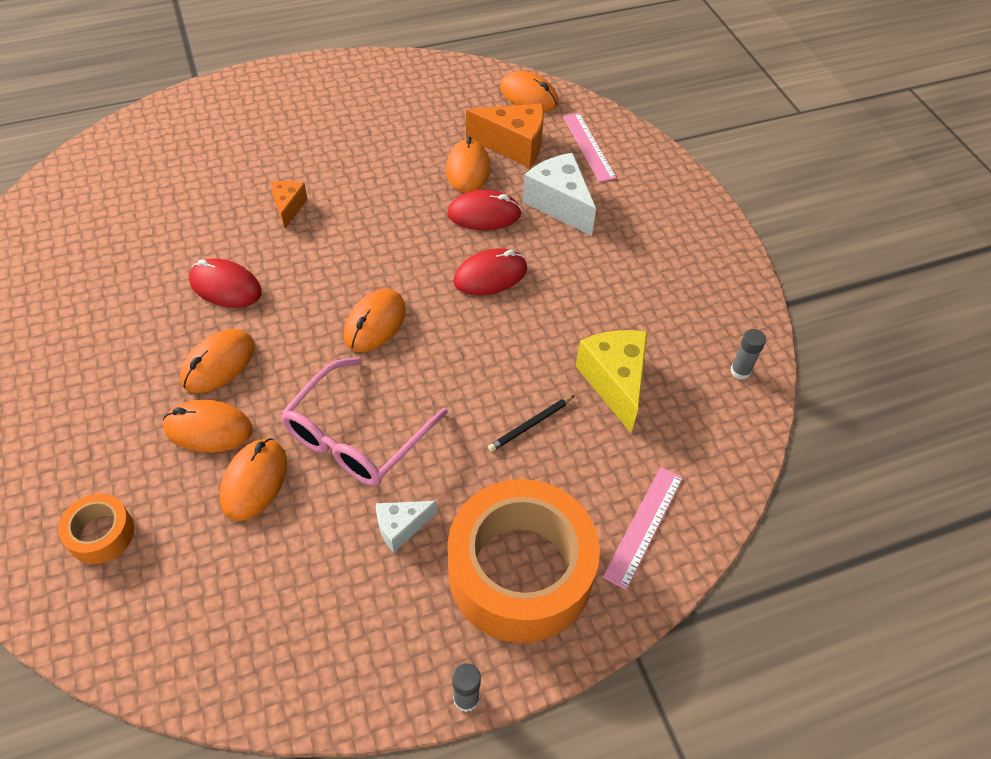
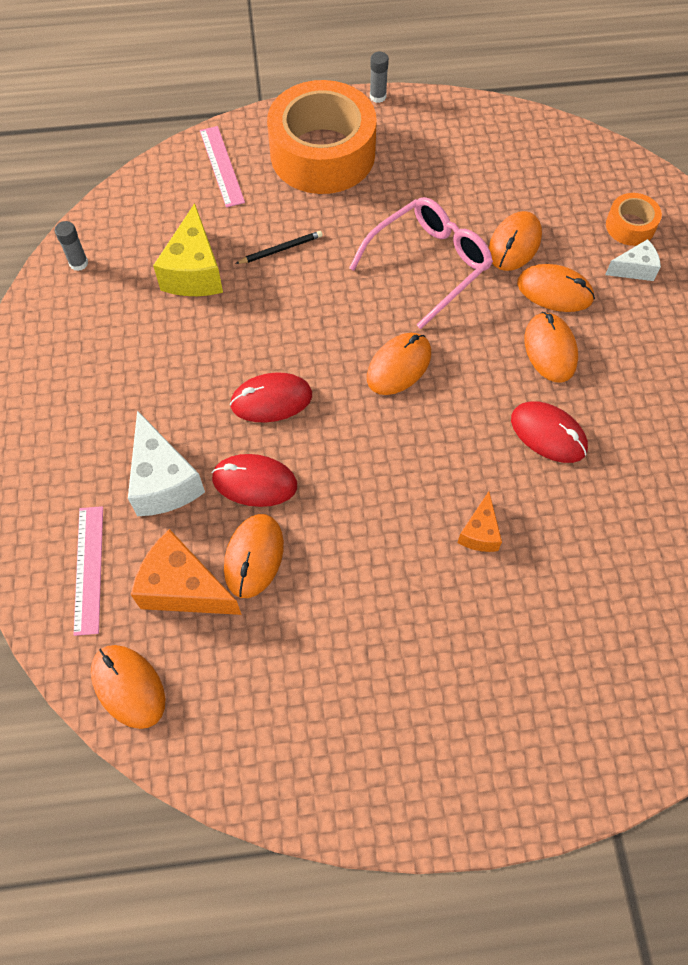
camera: 165 degrees left, 10 degrees up
orange mouse [180,329,255,393] -> orange mouse turned 60 degrees counterclockwise [525,312,578,382]
white cheese [376,501,437,552] -> white cheese moved to [605,239,661,281]
pink ruler [603,467,683,590] -> pink ruler turned 60 degrees counterclockwise [200,126,245,207]

